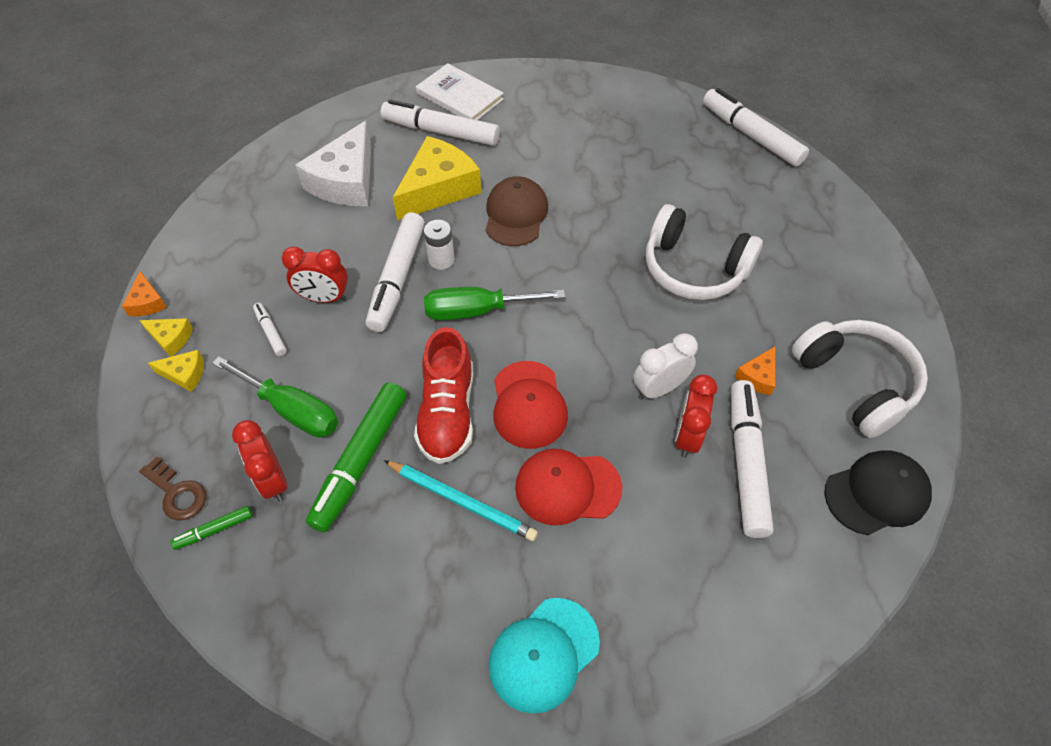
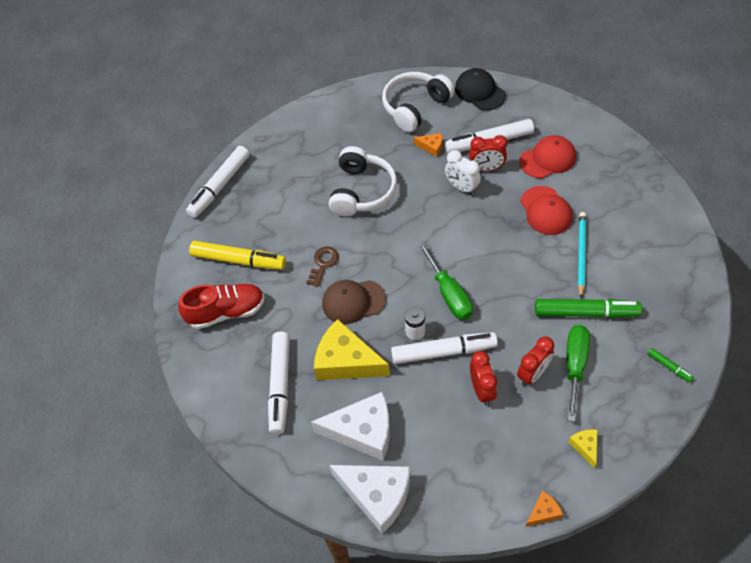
camera: 105 degrees left, 0 degrees up
yellow cheese [139,318,193,357] -> none
brown key [139,456,206,520] -> brown key moved to [306,247,338,287]
red clock [232,420,287,502] -> red clock moved to [517,336,554,386]
white marker [253,303,287,356] -> none
red shoe [414,327,473,464] -> red shoe moved to [178,284,265,329]
white book [416,63,504,120] -> none
turquoise cap [489,598,600,714] -> none
red cap [493,361,568,449] -> red cap moved to [519,135,576,178]
none -> yellow marker [189,241,286,270]
none -> white cheese [330,465,410,534]

